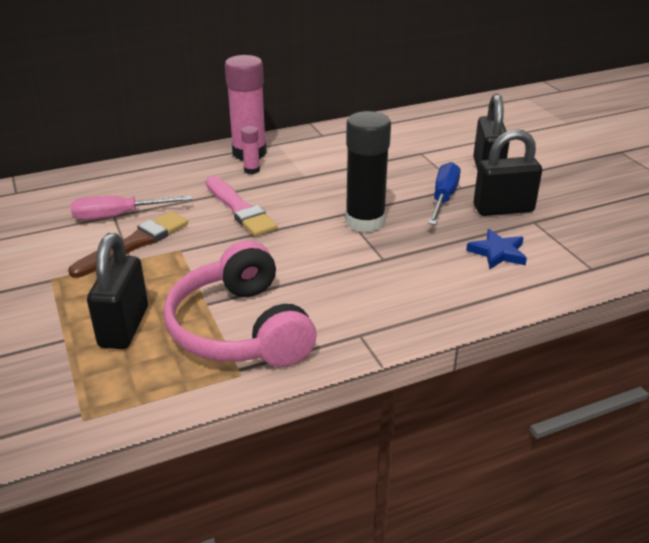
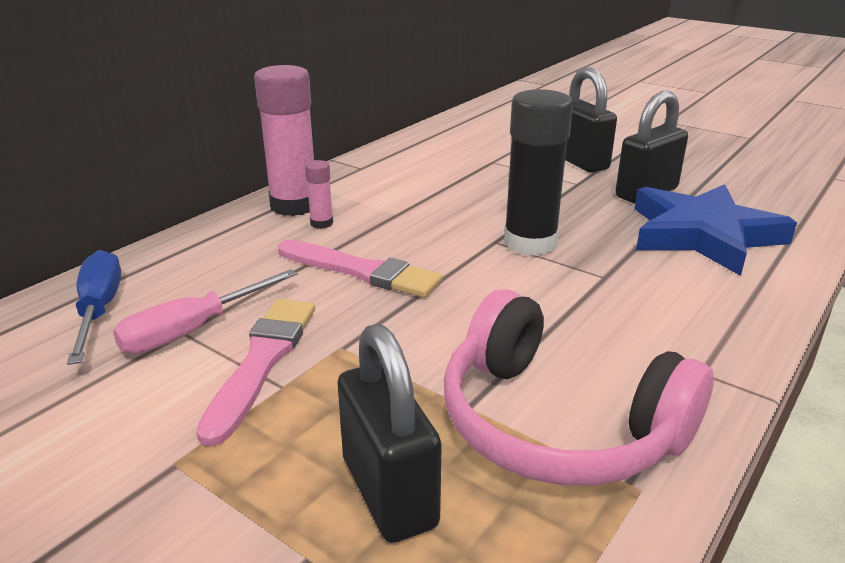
camera: 30 degrees left, 5 degrees down
brown brush [68,211,188,278] -> pink brush [196,299,315,447]
blue screwdriver [428,162,460,225] -> blue screwdriver moved to [67,250,121,365]
blue star [466,229,527,269] -> blue star [634,184,797,276], size x2.11

